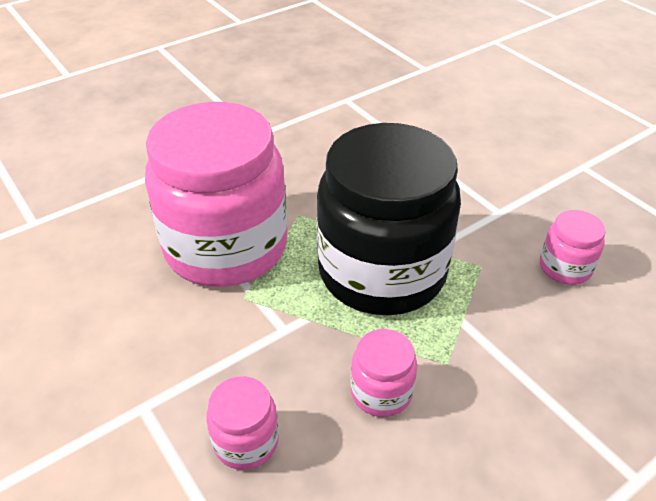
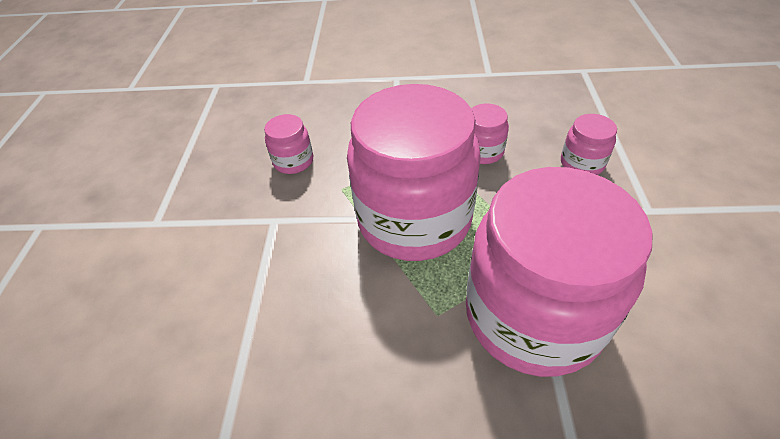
camera: 140 degrees left, 5 degrees up
black jar [316,123,461,315] -> pink jar [347,84,481,261]

